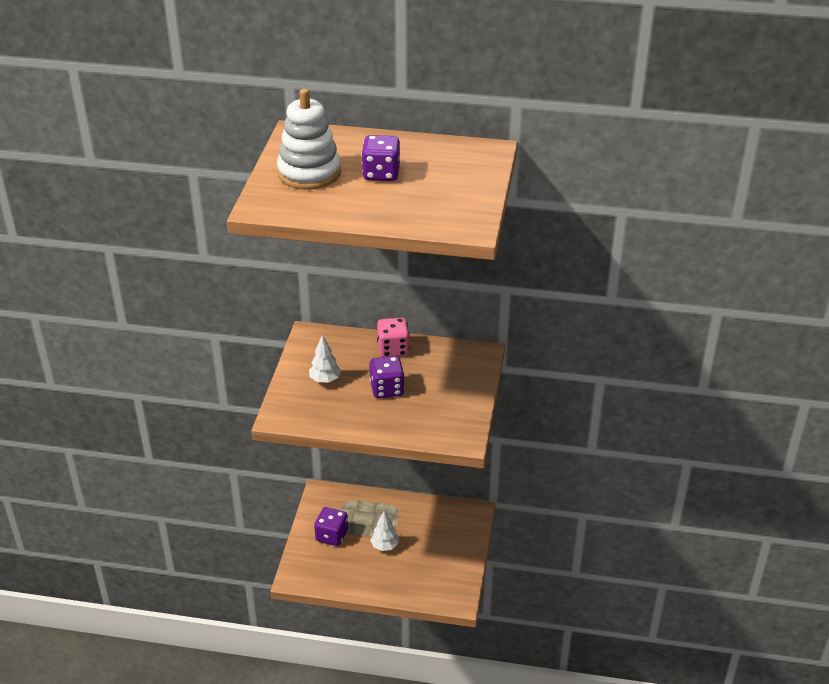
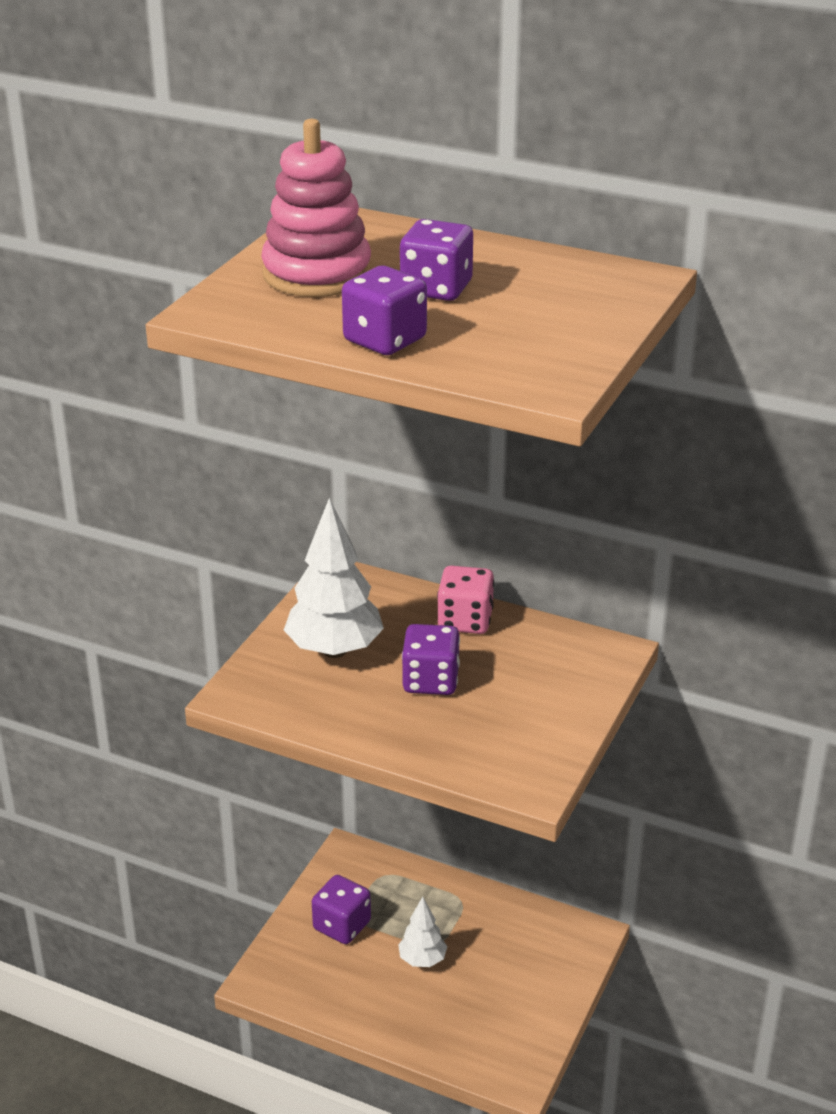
camera: 15 degrees right, 5 degrees down
white stacking toy [277,89,341,190] -> pink stacking toy [261,119,372,297]
white tree [309,334,341,383] -> white tree [284,498,384,658], size x1.80
none -> purple dice [342,266,427,355]

